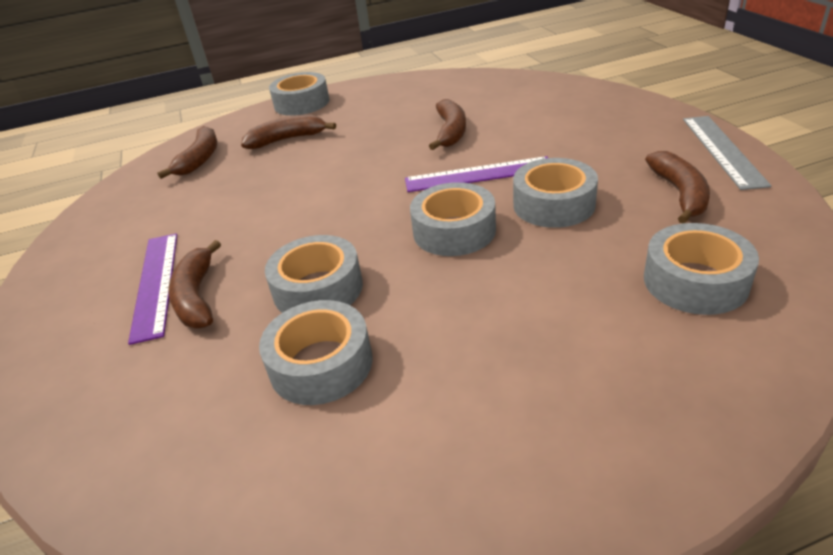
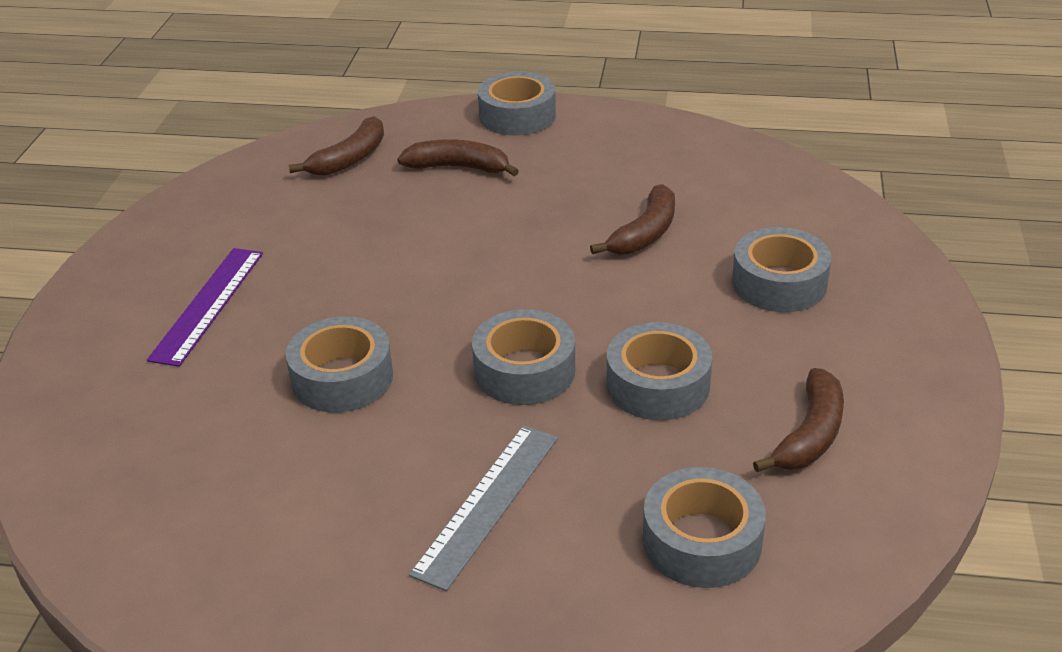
camera: 25 degrees right, 0 degrees up
brown banana [168,240,221,328] -> none
grey tape [259,300,373,405] -> grey tape moved to [732,227,831,312]
purple ruler [405,156,548,192] -> none
grey ruler [683,116,771,190] -> grey ruler moved to [409,425,558,591]

